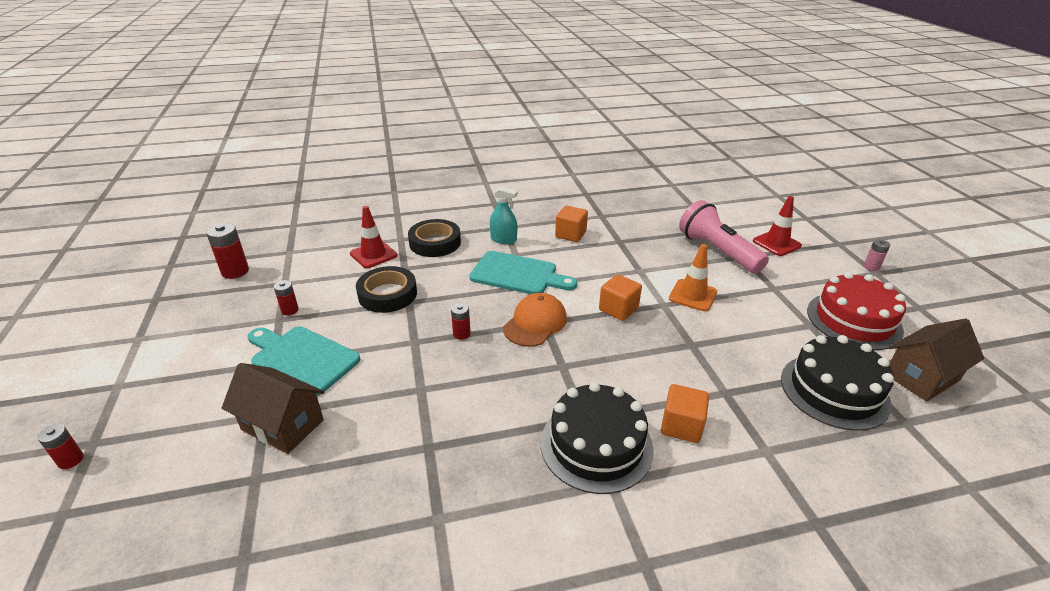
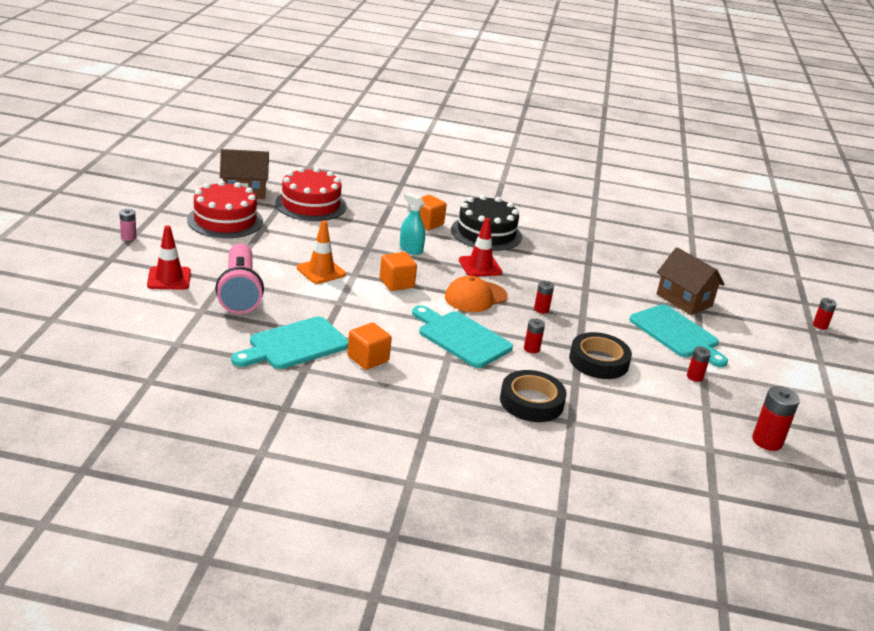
camera: 160 degrees left, 5 degrees down
red traffic cone [350,206,397,268] -> red traffic cone moved to [459,218,503,277]
turquoise spray bottle [490,186,518,244] -> turquoise spray bottle moved to [400,193,425,255]
black cake [781,335,894,431] -> red cake [275,167,346,221]
none -> turquoise cutting board [231,317,348,369]
none -> red battery [524,318,545,353]

